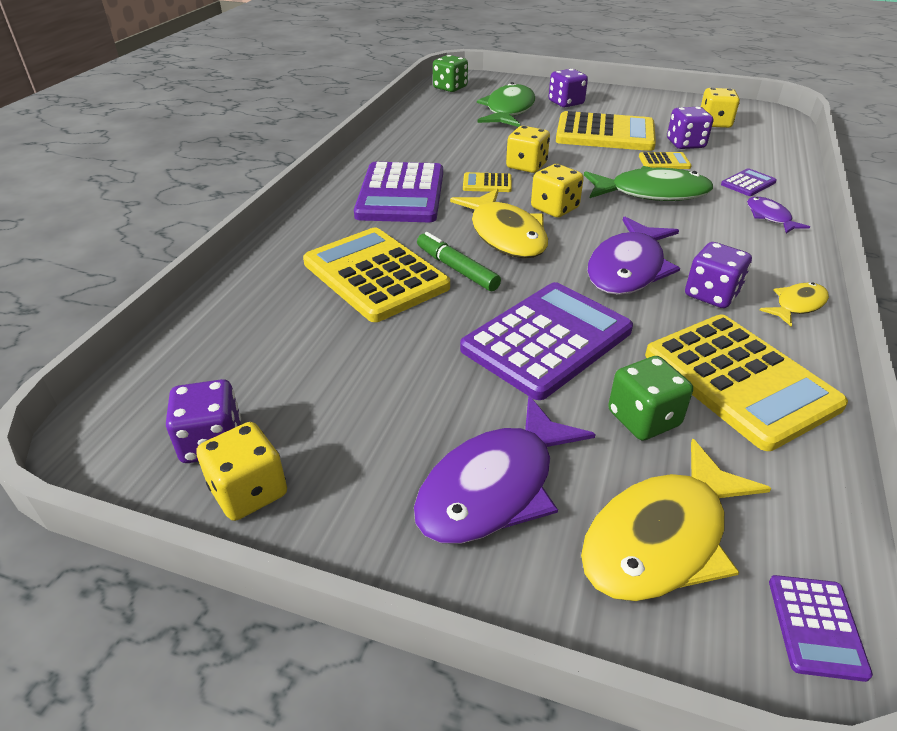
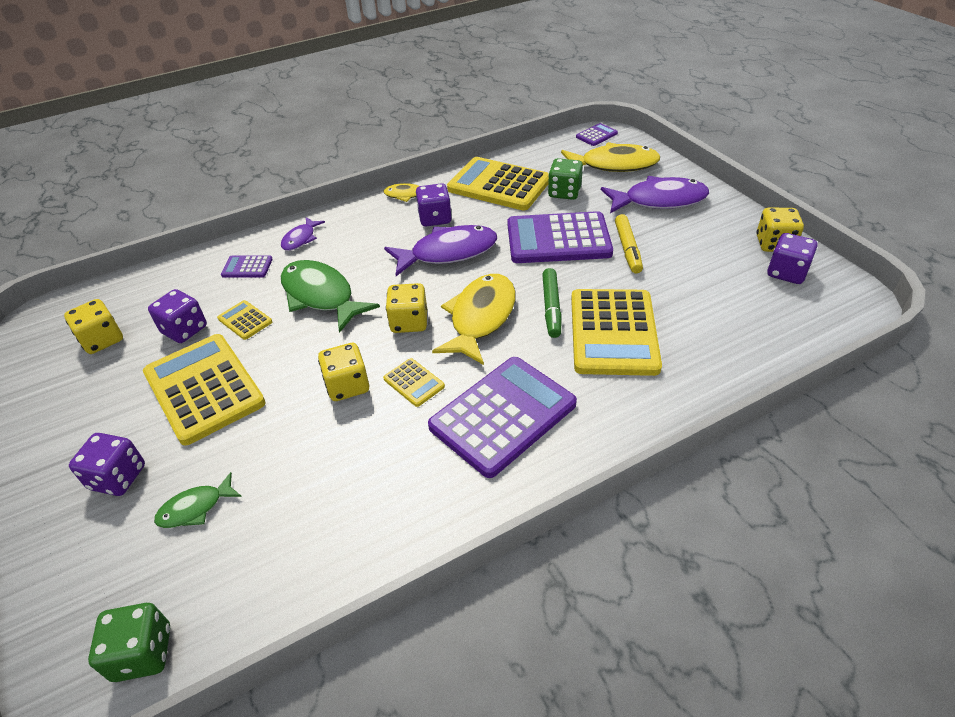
camera: 135 degrees left, 5 degrees up
green fish [477,82,535,127] -> green fish [154,472,242,528], size x0.52
yellow calculator [645,315,848,451] -> yellow calculator turned 75 degrees counterclockwise [447,157,549,211]
none -> yellow marker [615,214,643,273]

